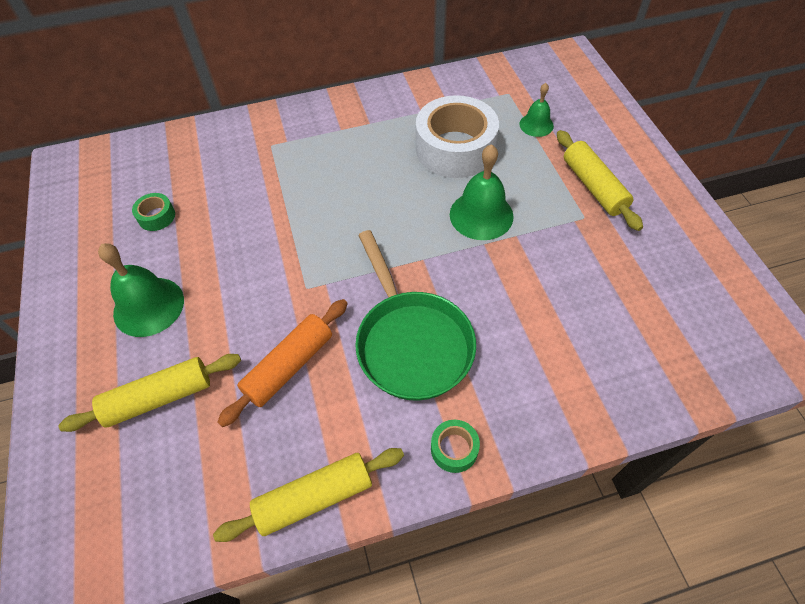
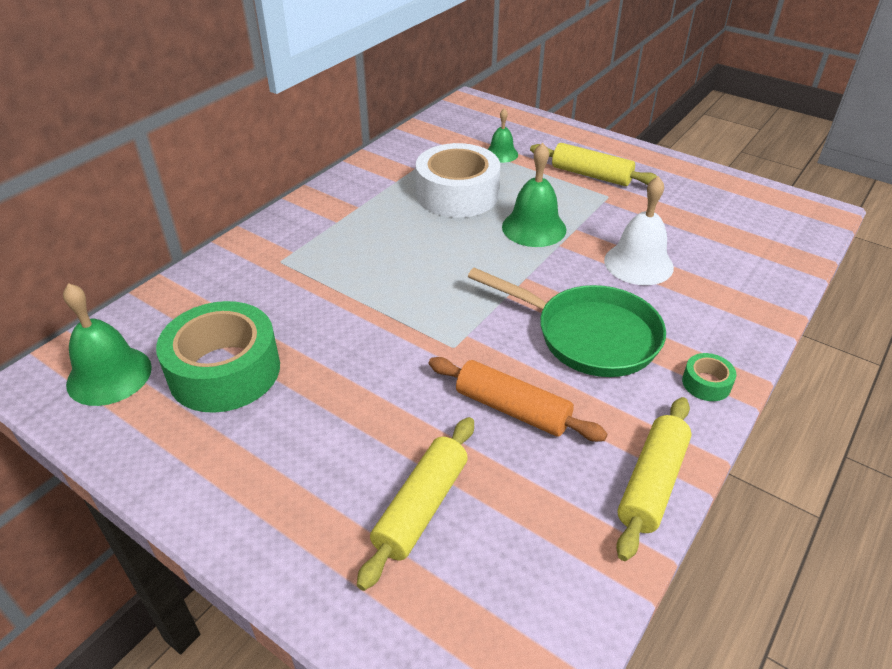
camera: 40 degrees left, 15 degrees down
green bell [98,243,184,337] -> green bell moved to [63,283,152,406]
green tape [132,193,175,231] -> green tape [156,301,280,413], size x2.34
orange rolling pin [217,299,348,427] -> orange rolling pin turned 60 degrees counterclockwise [429,357,608,442]
none -> white bell [604,176,674,285]

